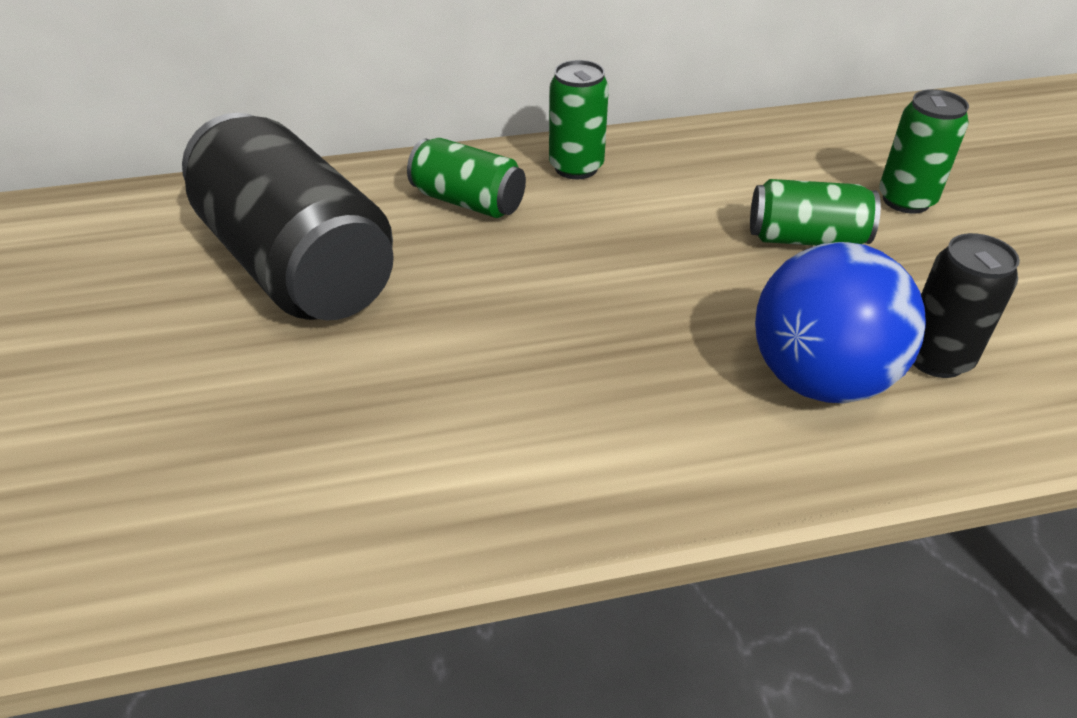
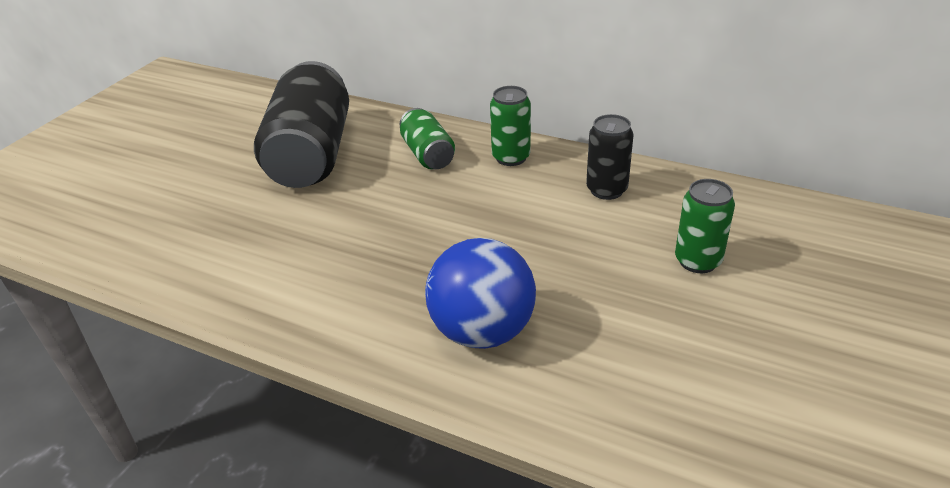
camera: 40 degrees right, 5 degrees down
green can [750,179,881,246] -> none
black can [913,233,1020,378] -> black can moved to [586,114,634,200]

